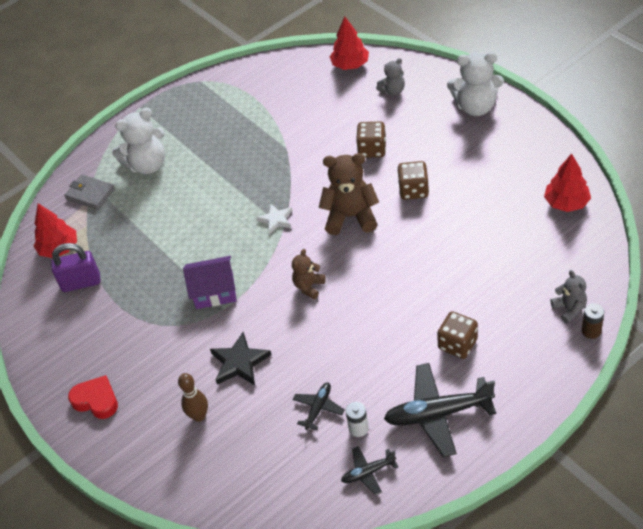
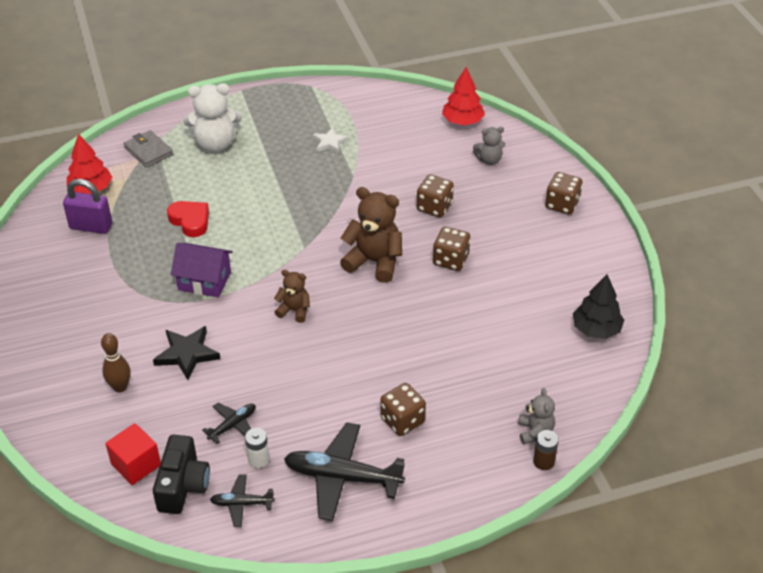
camera: 15 degrees right, 5 degrees down
red heart [68,375,118,419] -> red heart moved to [167,201,209,237]
white star [256,204,292,235] -> white star moved to [313,127,349,153]
brown teddy bear [292,249,326,300] -> brown teddy bear turned 60 degrees clockwise [274,270,310,323]
white teddy bear [447,52,504,116] -> brown dice [545,172,583,215]
red tree [544,153,591,212] -> black tree [573,274,624,339]
none -> red cube [105,423,161,485]
none -> black camera [153,435,210,514]

